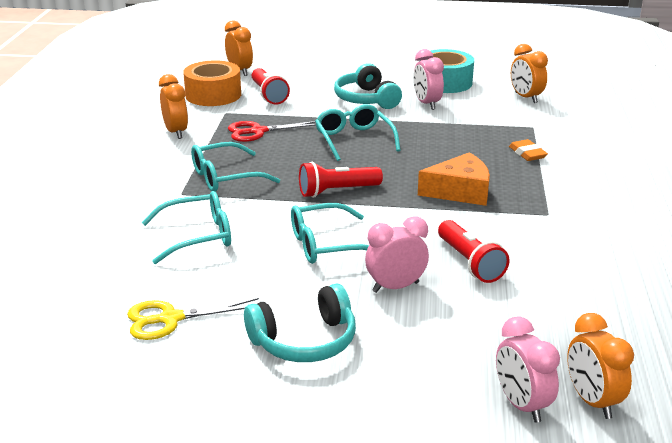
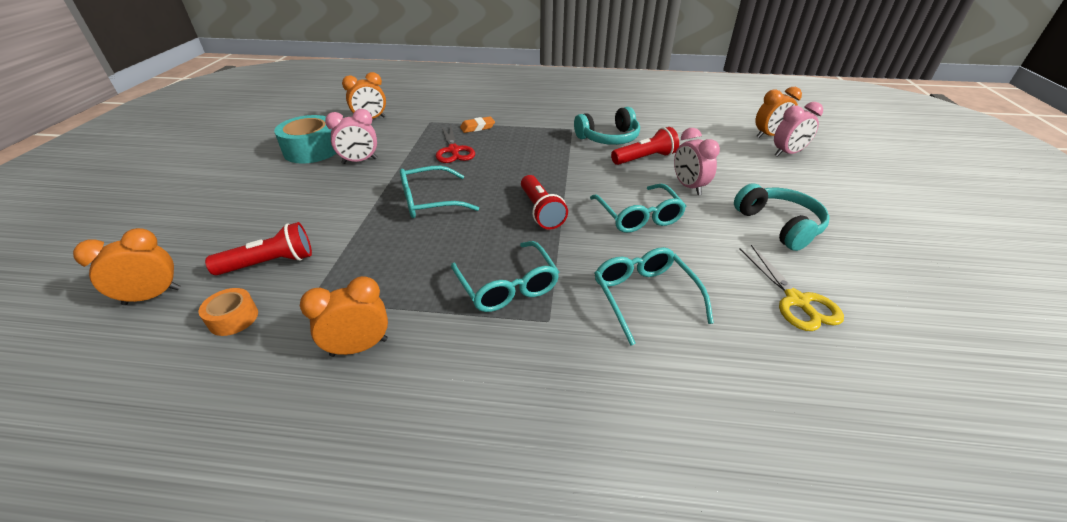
camera: 90 degrees left, 10 degrees up
orange tape [183,60,241,106] -> orange tape [199,288,258,336], size x0.53
red scissors [228,121,316,142] -> red scissors moved to [436,125,475,163]
turquoise headphones [334,63,402,109] -> turquoise headphones moved to [574,107,640,145]
orange cheese [418,152,490,206] -> none

